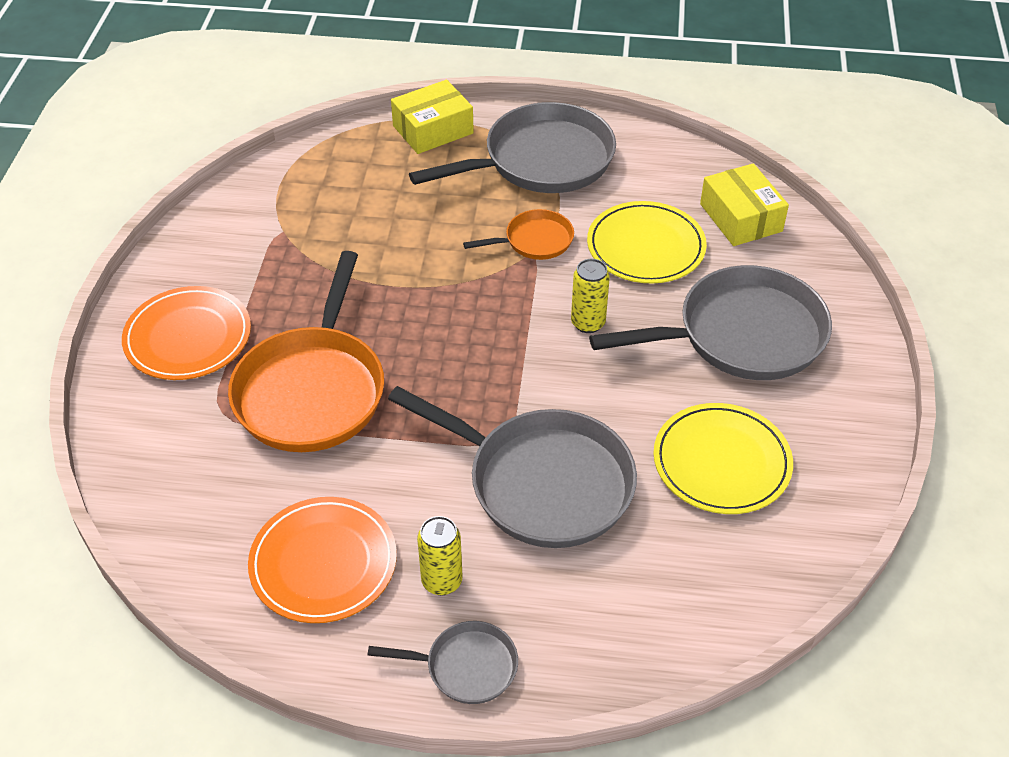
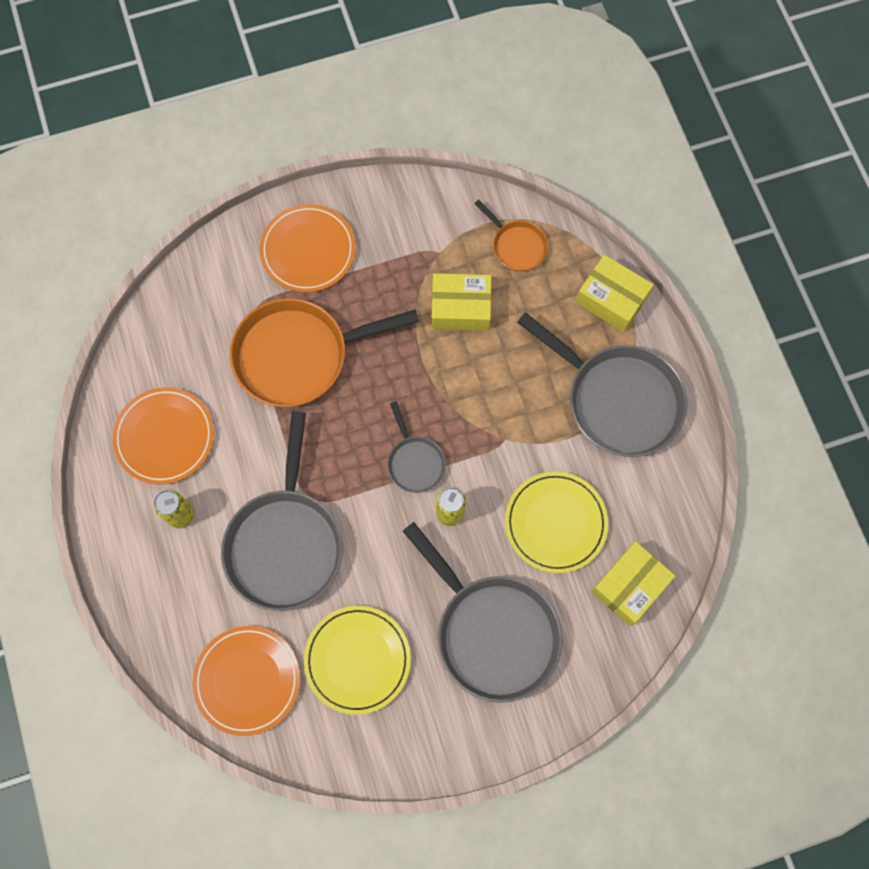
camera: 65 degrees right, 25 degrees up
grey pan [368,621,518,704] -> grey pan moved to [387,401,446,493]
orange pan [463,209,574,260] -> orange pan moved to [474,200,548,272]
none -> orange plate [192,626,300,736]
none -> yellow box [432,273,491,331]

